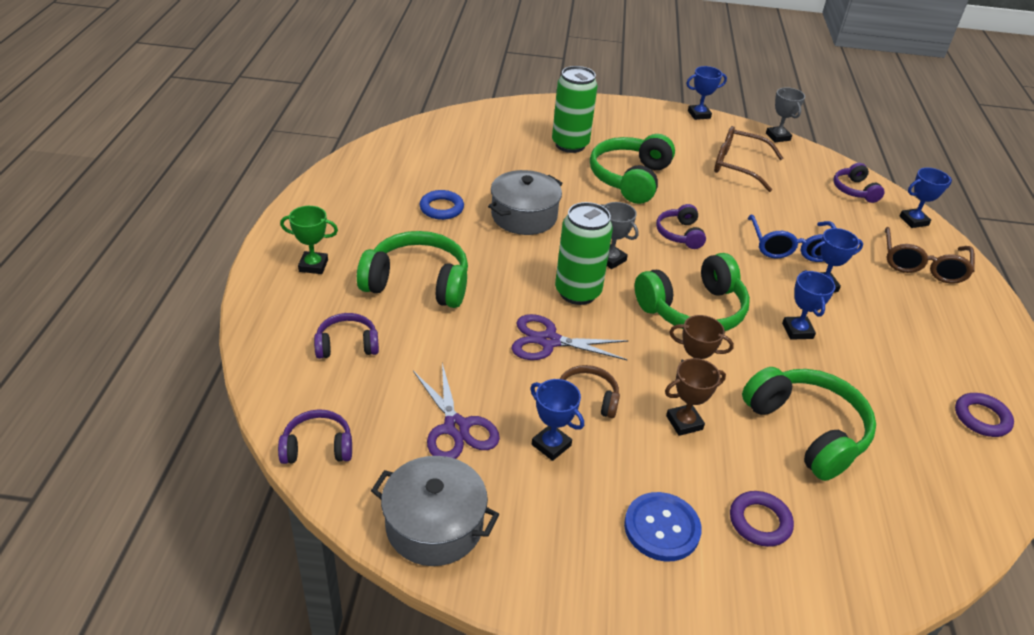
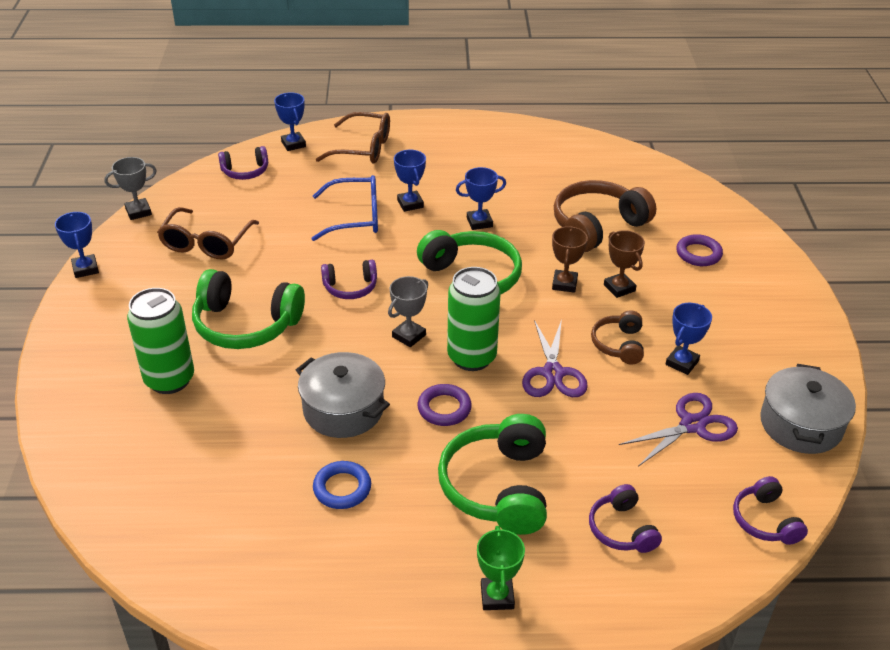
camera: 95 degrees left, 0 degrees up
blue button [624,492,702,562] -> none
green headphones [742,367,876,481] -> brown headphones [554,180,656,252]
purple ring [955,393,1014,437] -> purple ring moved to [418,384,472,426]

